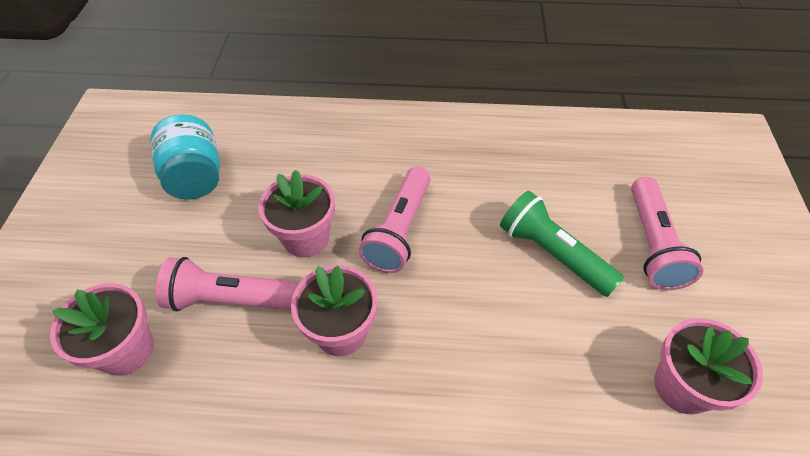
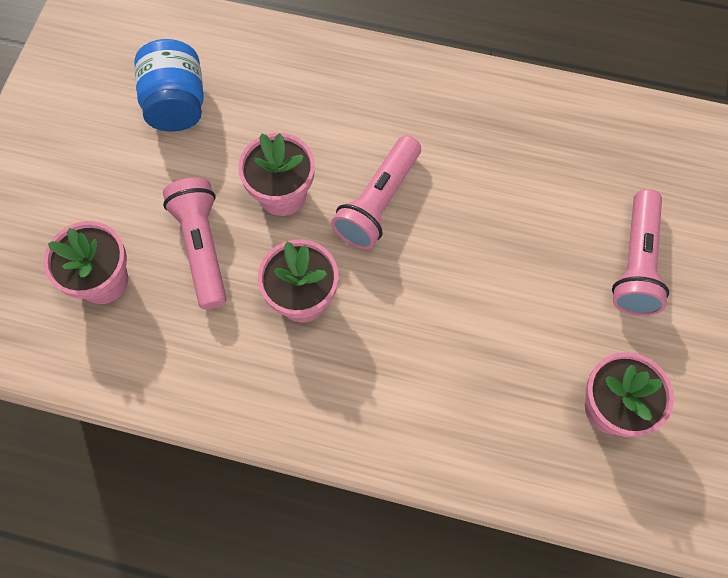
camera: 10 degrees right, 15 degrees up
turquoise jar [150,114,220,199] -> blue jar [134,39,204,131]
pink flashlight [156,257,299,312] -> pink flashlight turned 60 degrees clockwise [163,178,227,310]
green flashlight [500,191,624,297] -> none

